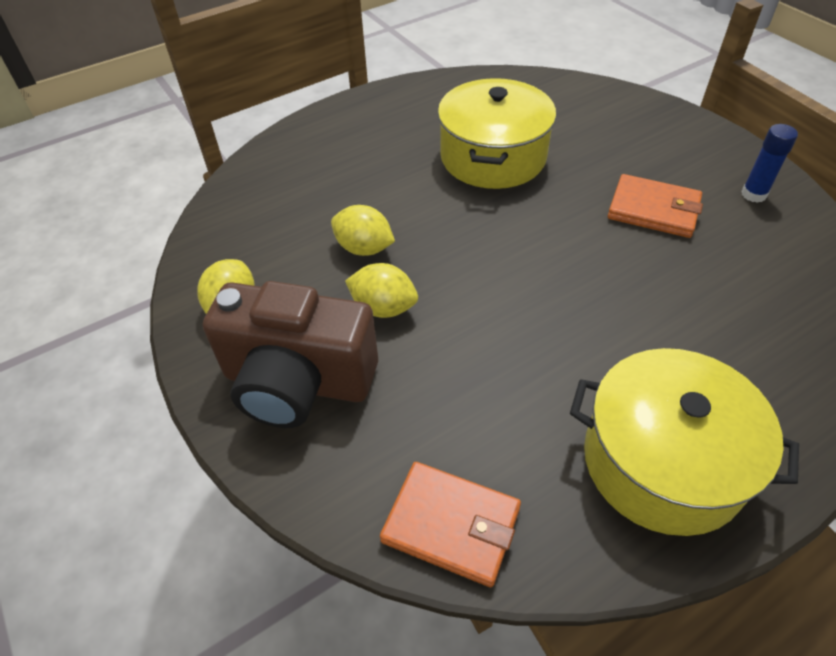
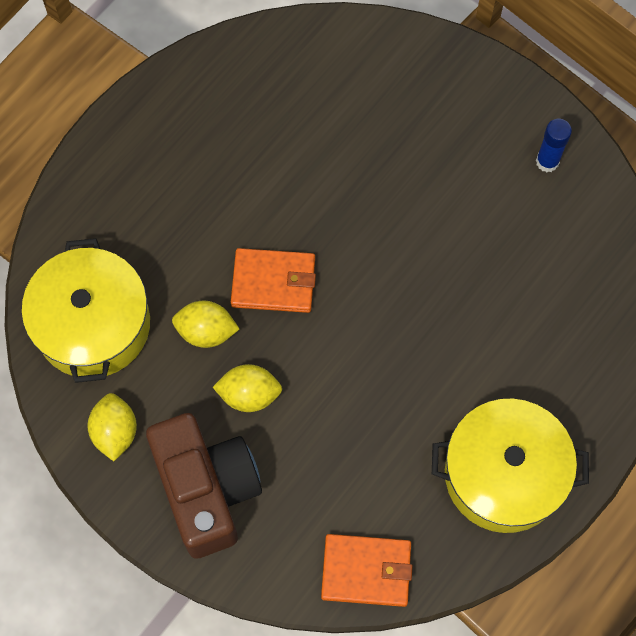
camera: 20 degrees left, 20 degrees up
brown camera [203,281,378,428] -> brown camera turned 105 degrees counterclockwise [146,413,262,559]
yellow pot [438,78,556,189] -> yellow pot moved to [22,238,150,383]
orange wallet [608,174,703,238] -> orange wallet moved to [231,248,316,313]

